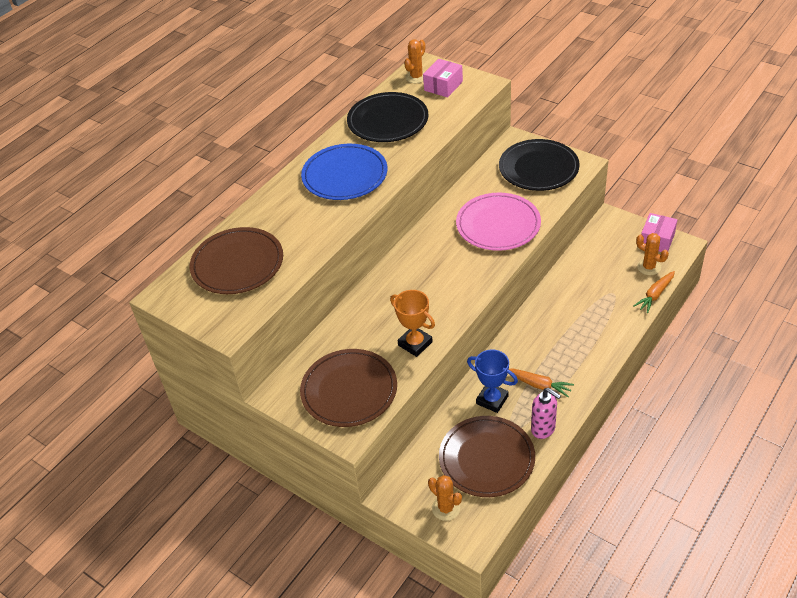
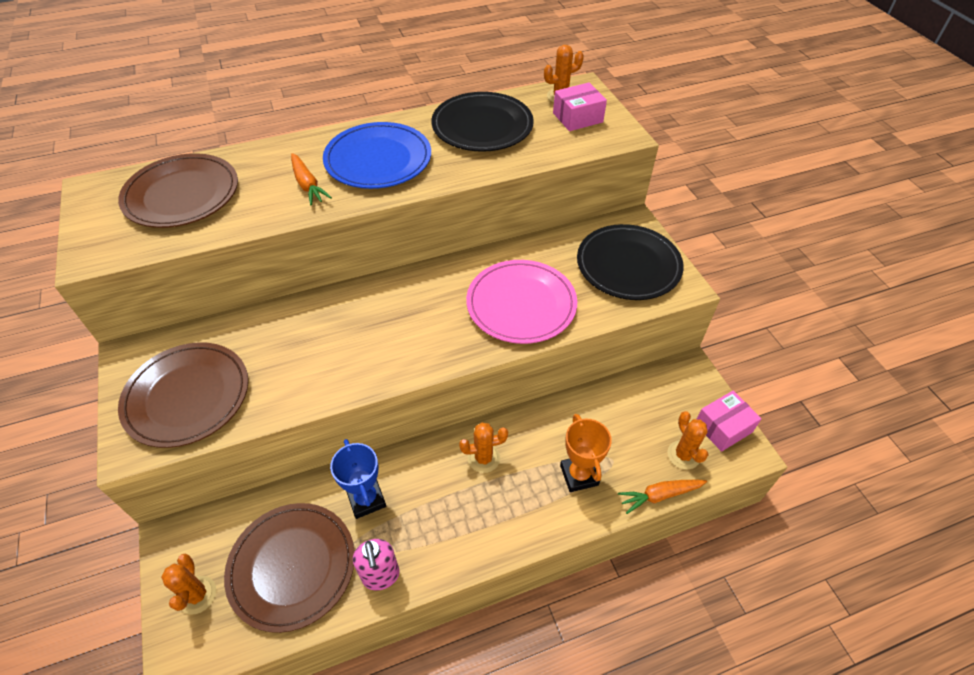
camera: 30 degrees right, 5 degrees up
orange trophy [390,290,435,357] -> orange trophy moved to [560,414,612,492]
orange carrot [509,369,574,397] -> orange carrot moved to [291,153,332,205]
none -> orange cactus [459,422,508,473]

